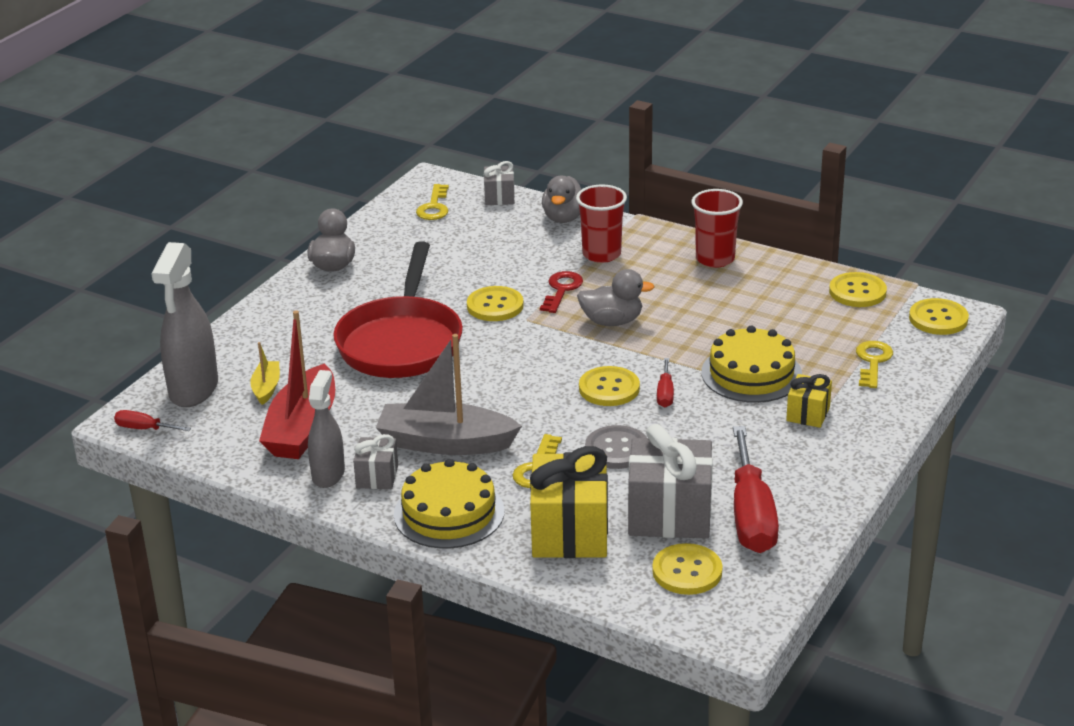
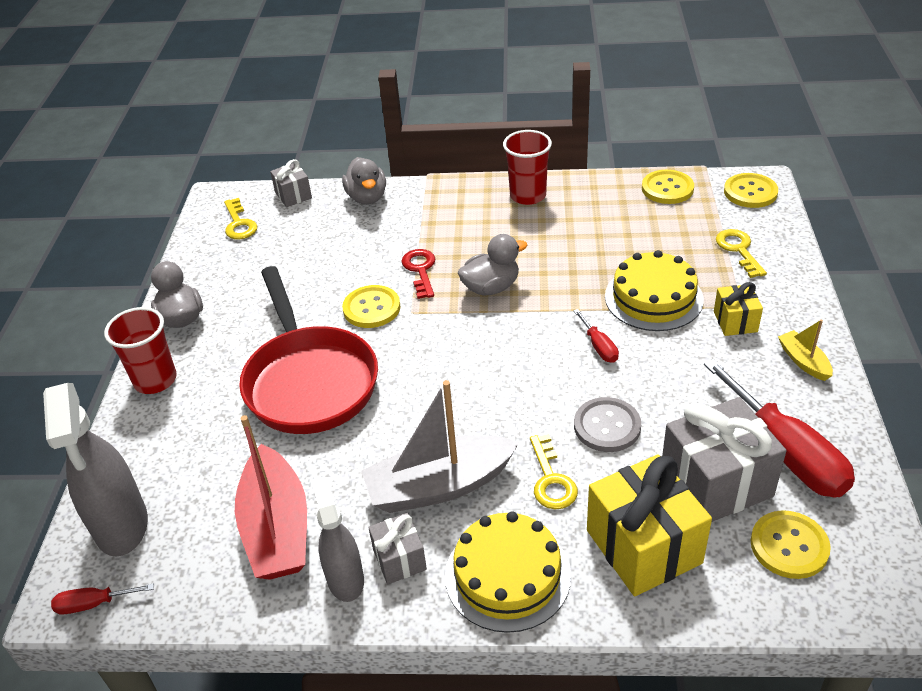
camera: 25 degrees left, 10 degrees up
yellow boat [250,342,280,405] -> yellow boat moved to [778,319,833,381]
red cup [576,184,627,263] -> red cup moved to [104,307,177,394]
yellow button [579,366,640,406] -> none

